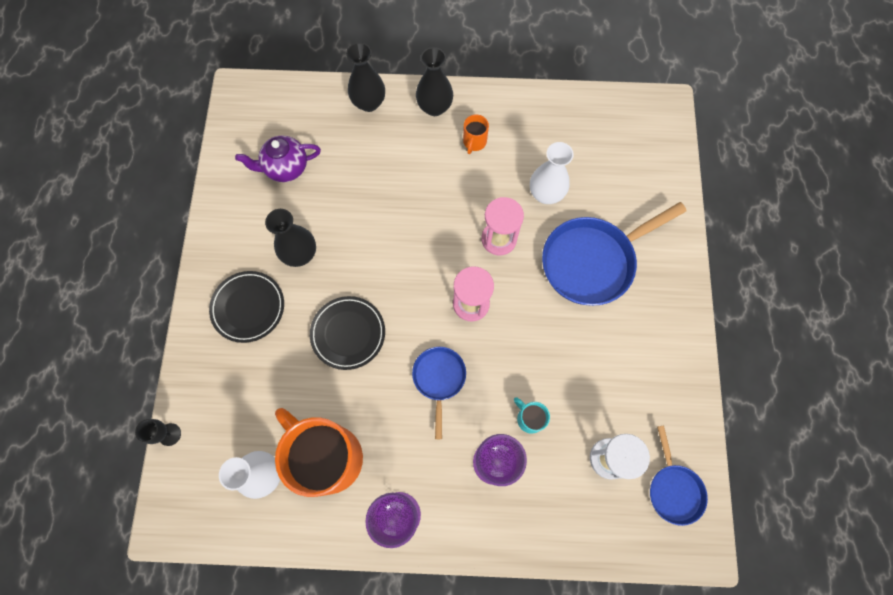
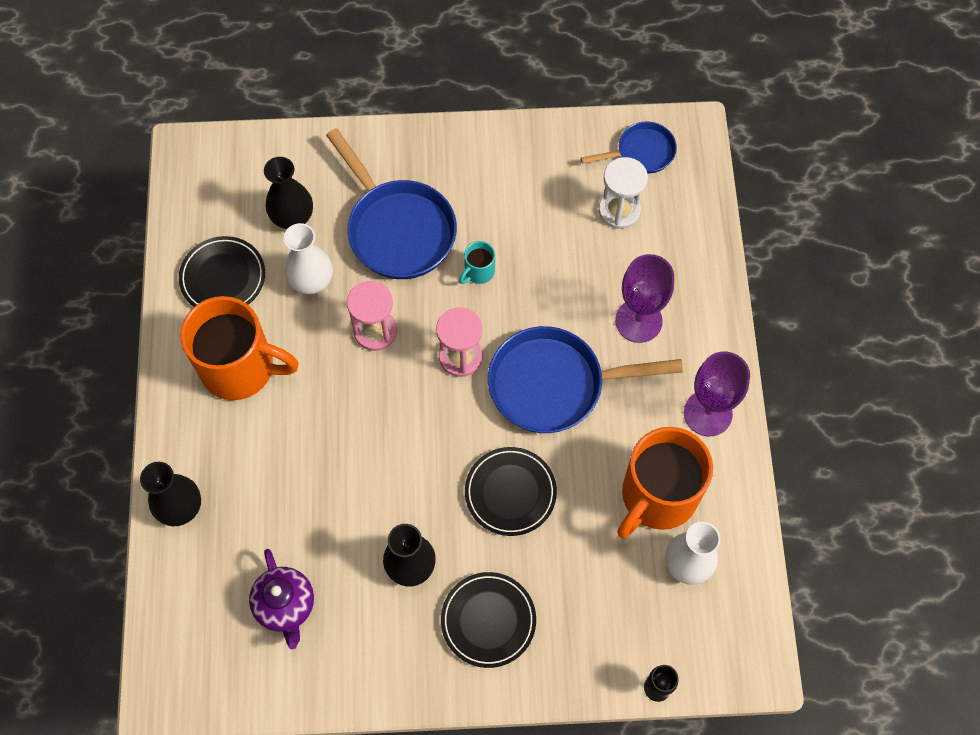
camera: 95 degrees left, 5 degrees down
blue pan [412,347,466,439] -> blue pan [488,326,683,433], size x1.83
black vase [416,47,453,116] -> black vase moved to [264,157,313,229]
orange mug [463,114,489,154] -> orange mug [180,296,299,400], size x2.38
turquoise mug [514,397,550,434] -> turquoise mug moved to [459,241,495,284]
none -> black plate [179,236,265,307]

